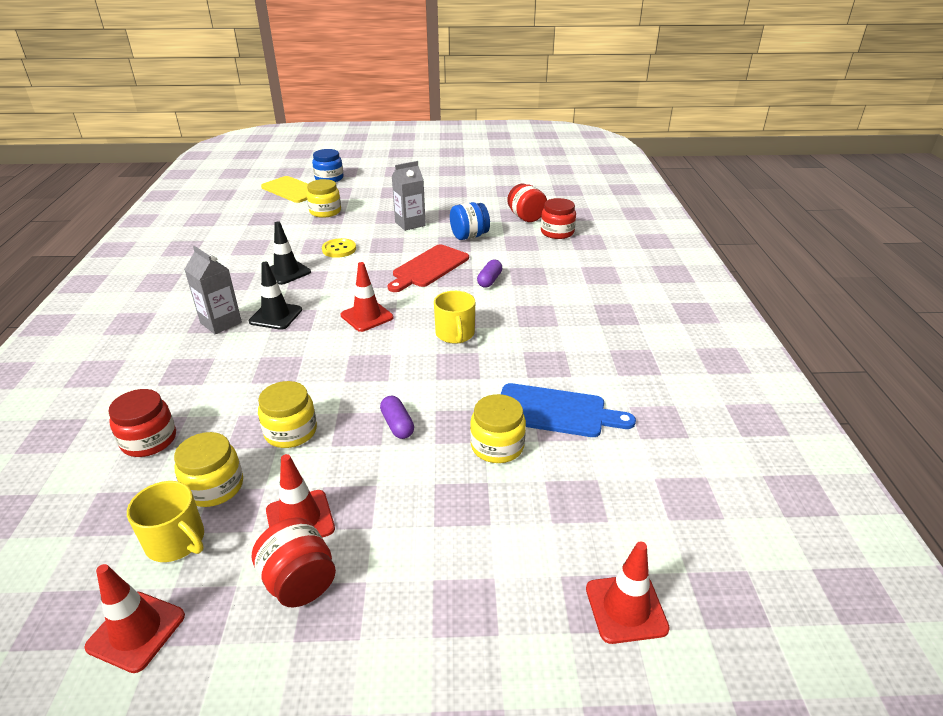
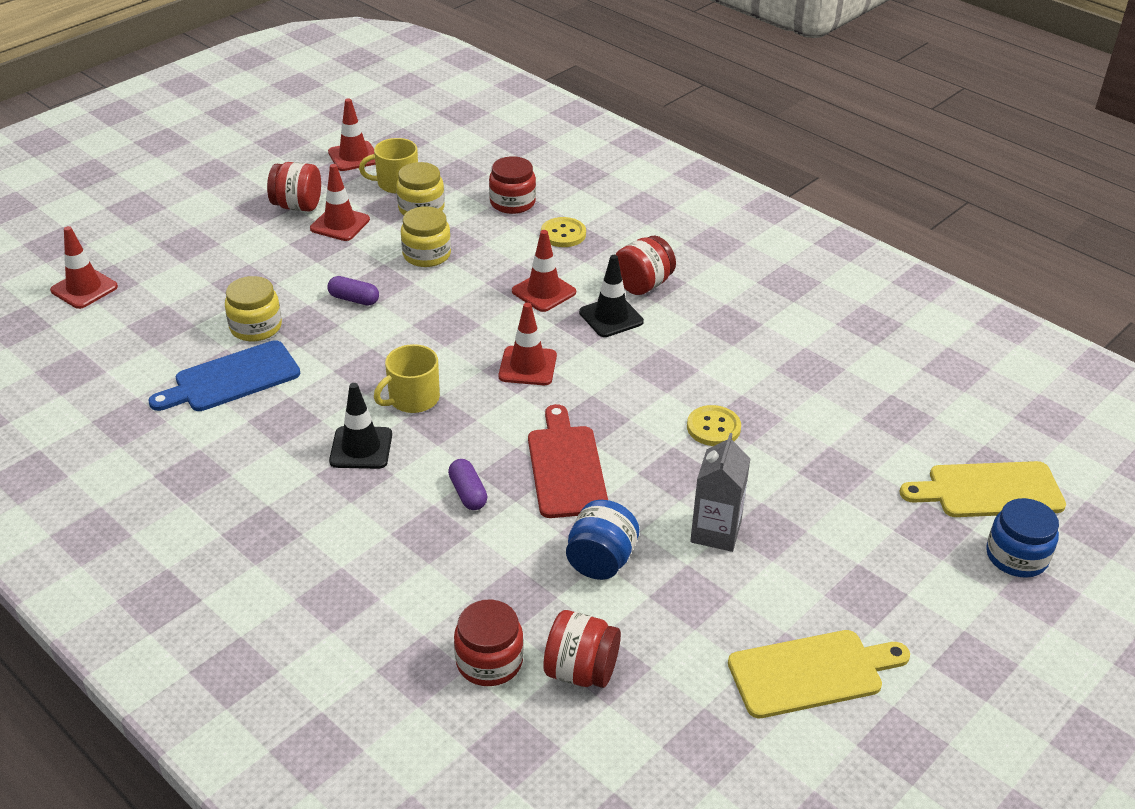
camera: 135 degrees right, 5 degrees up
grey carton [184,246,242,334] -> red jar [615,236,676,295]
black traffic cone [270,221,311,285] -> black traffic cone moved to [329,383,392,469]
yellow jar [306,179,341,218] -> none
yellow mug [434,291,475,344] -> yellow mug turned 75 degrees counterclockwise [374,344,440,413]
none -> red traffic cone [512,230,576,312]
none -> yellow button [541,217,586,247]
none -> yellow cutting board [728,630,910,718]

